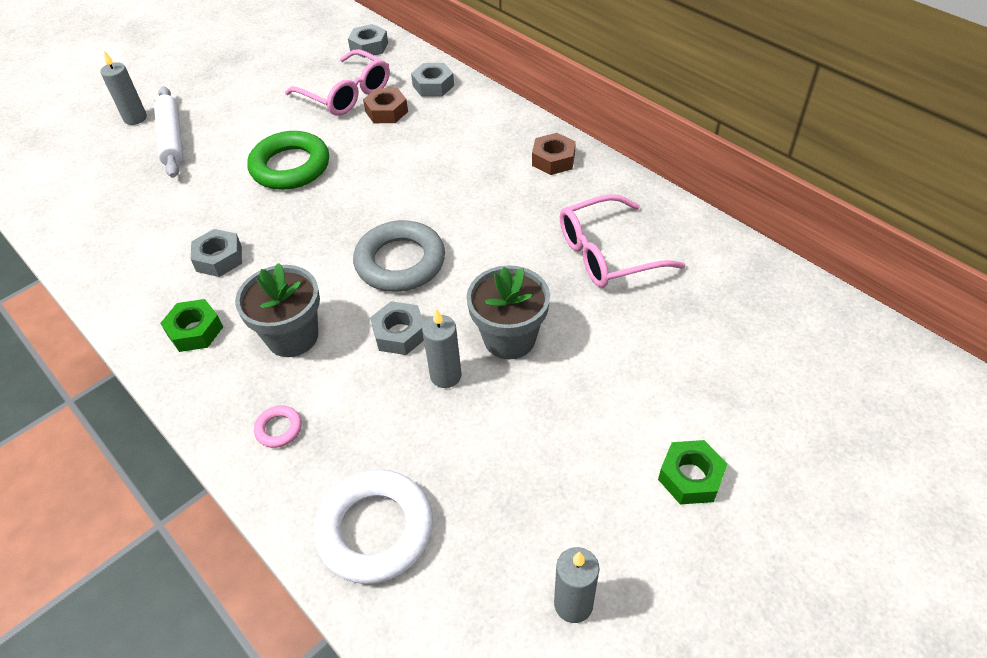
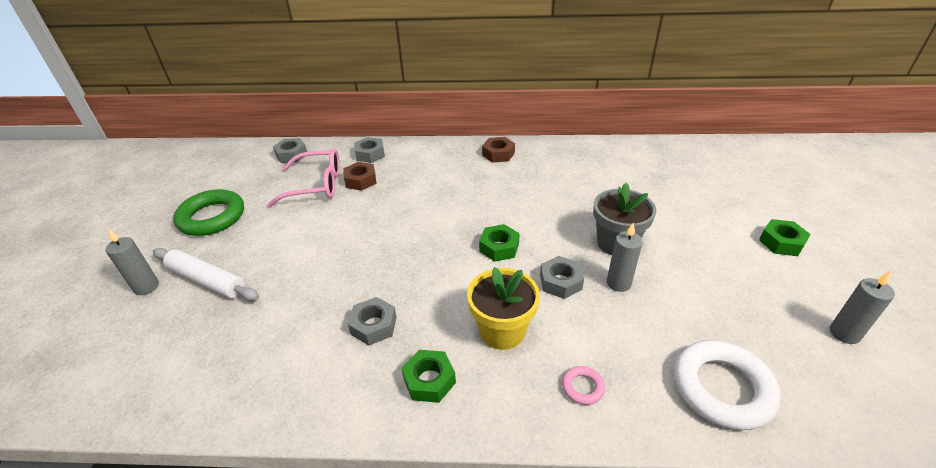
camera: 45 degrees left, 10 degrees down
grey flower pot [235,263,320,357] -> yellow flower pot [467,267,540,350]
green ring [247,131,329,190] -> green ring moved to [173,189,244,236]
grey ring [353,220,445,292] -> green nut [479,224,520,262]
pink glasses [560,194,686,288] -> none

